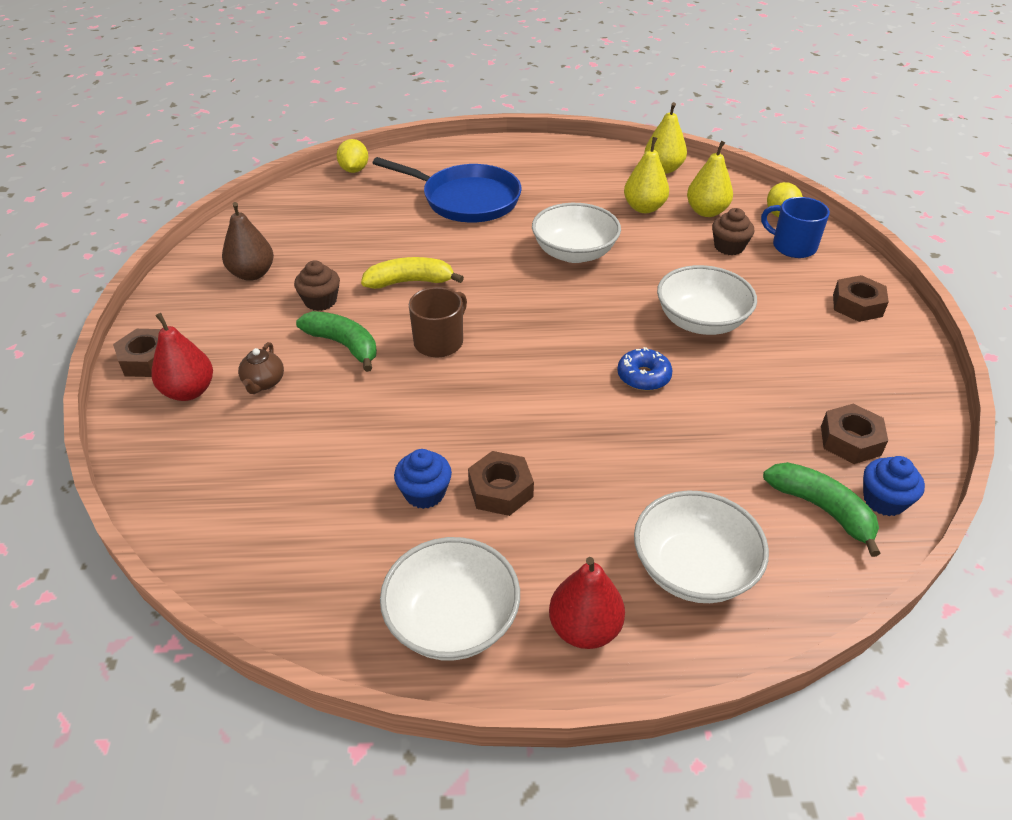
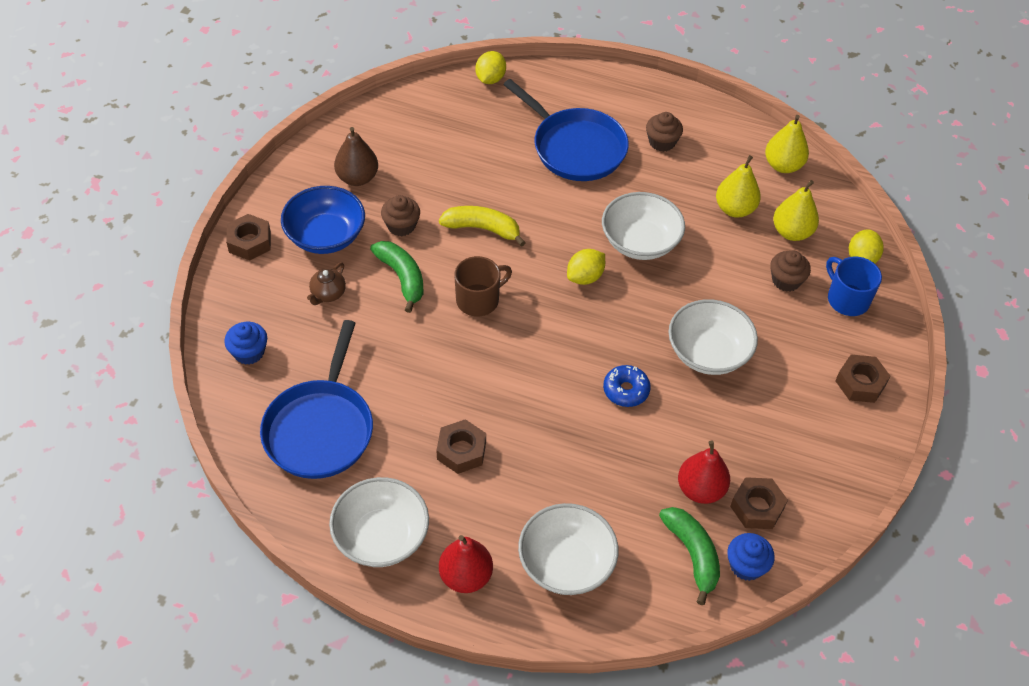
camera: 20 degrees right, 10 degrees up
red pear [151,313,213,401] -> red pear moved to [678,441,730,504]
blue cupcake [394,449,452,509] -> blue cupcake moved to [224,322,267,365]
none -> blue pan [260,320,373,479]
none -> blue bowl [281,186,365,254]
none -> yellow lemon [567,249,605,285]
none -> brown cupcake [646,112,683,152]

